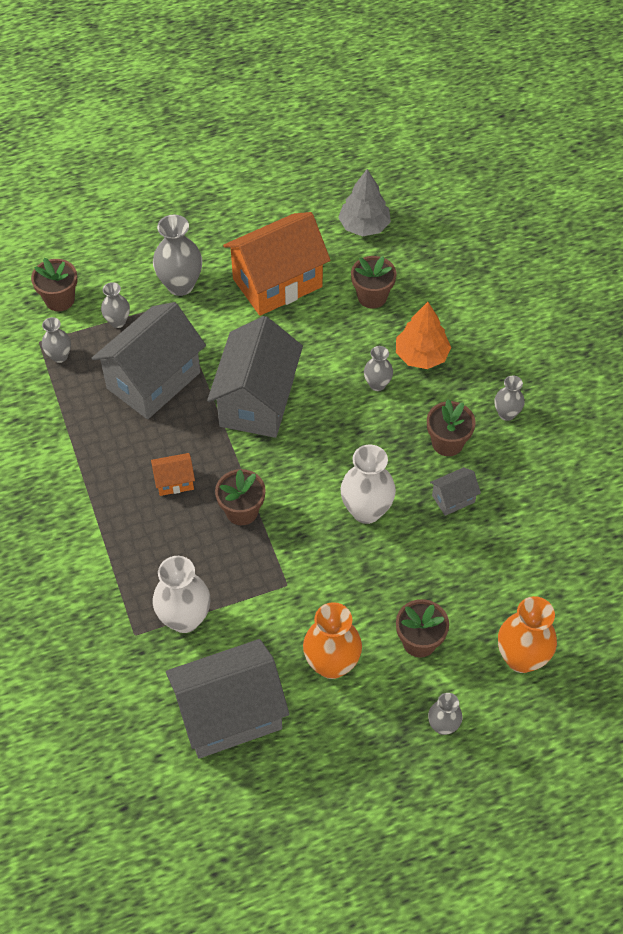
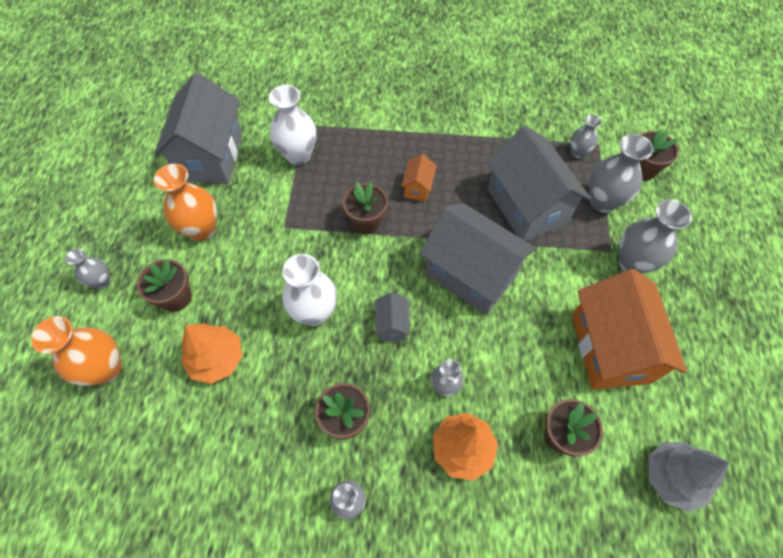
camera: 115 degrees right, 5 degrees up
grey vase [101,282,130,328] -> grey vase [589,134,653,213], size x1.74
grey house [430,467,481,516] -> grey house moved to [375,292,410,341]
none -> orange tree [181,324,243,384]

